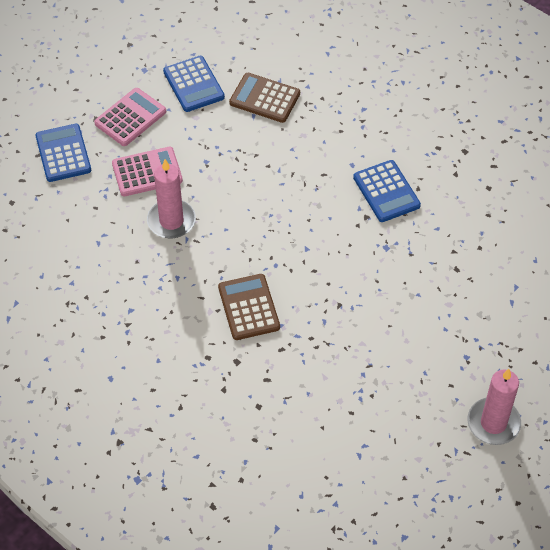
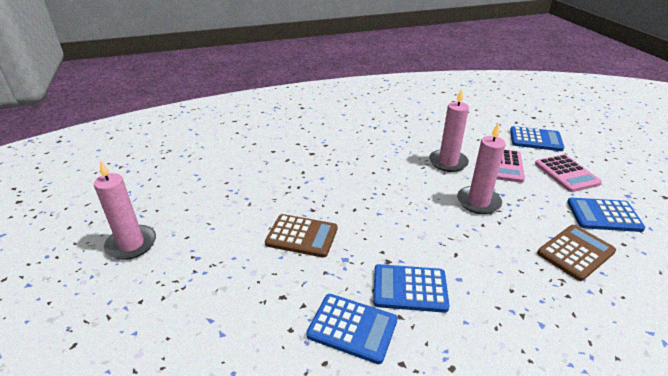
camera: 120 degrees right, 20 degrees down
brown calculator [218,274,280,340] -> brown calculator moved to [265,214,338,258]
none -> blue calculator [306,294,397,364]
none -> pink candle [457,123,506,214]

